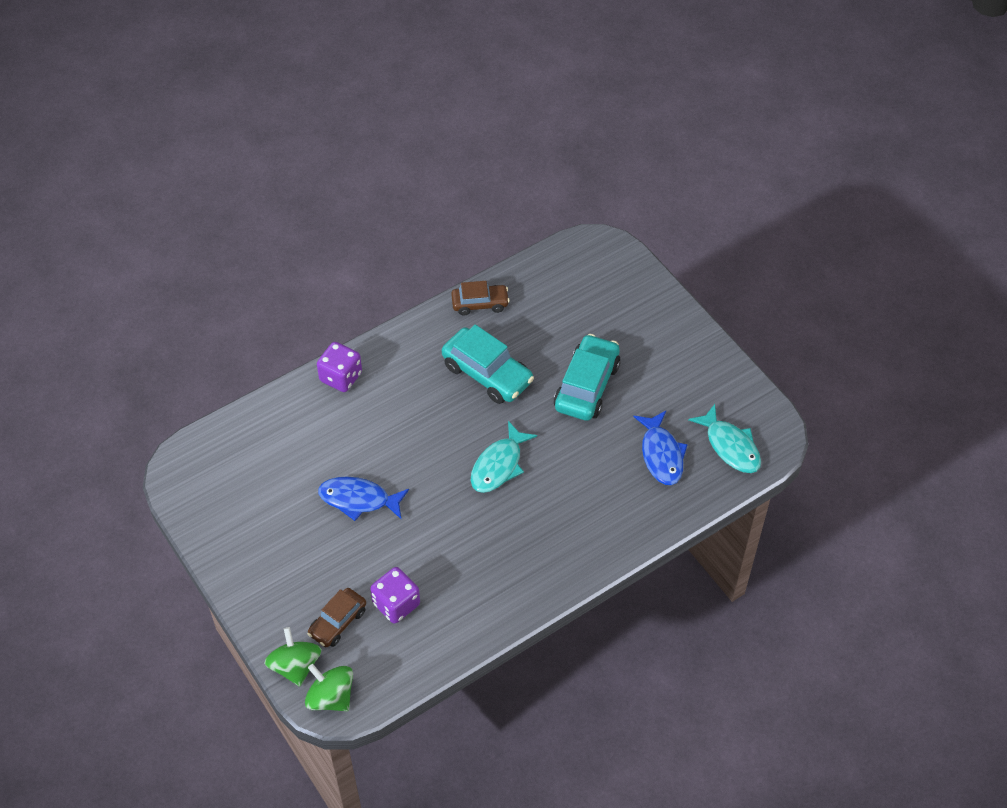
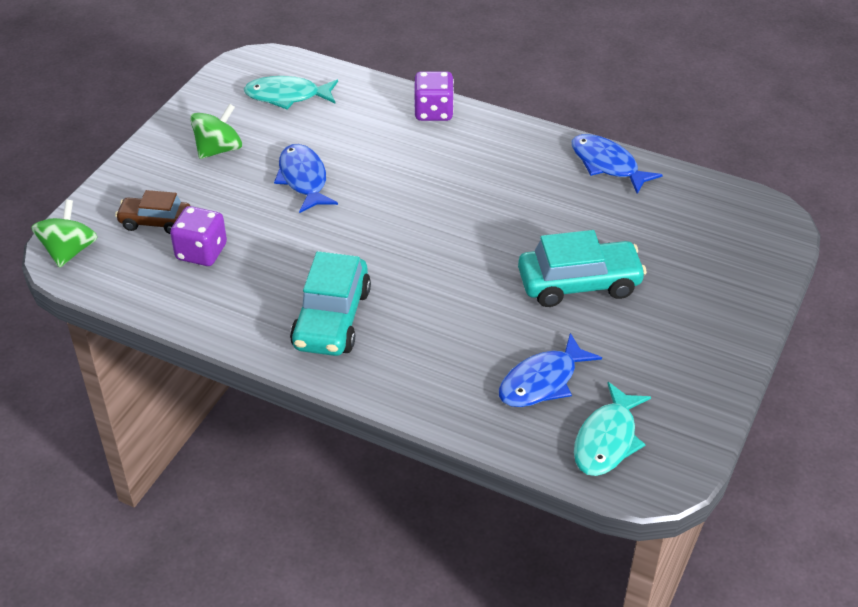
camera: 60 degrees right, 10 degrees down
green spinning top [264,627,322,687] -> green spinning top moved to [190,104,242,159]
turquoise car [442,325,534,404] -> turquoise car moved to [290,251,371,356]
brown car [451,281,510,316] -> blue fish [572,134,662,194]
turquoise fish [471,421,537,493] -> turquoise fish moved to [244,76,338,110]

